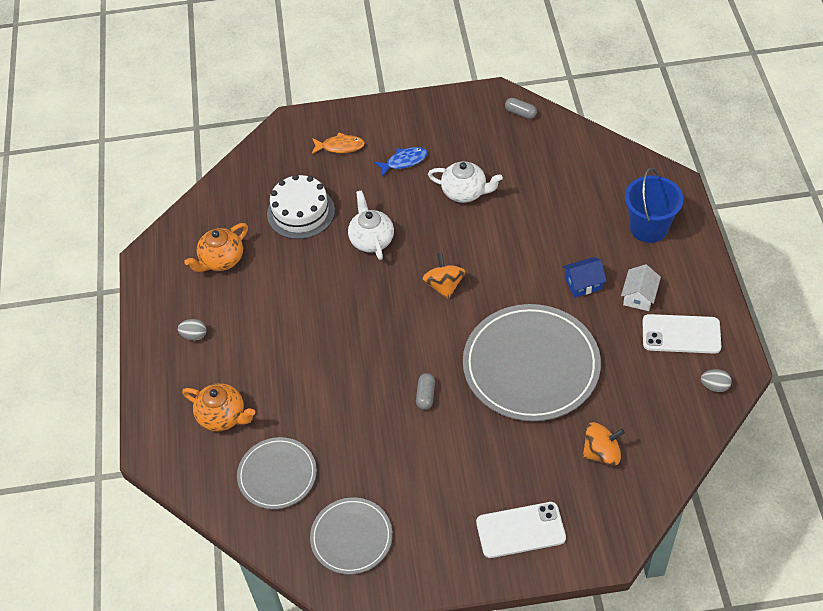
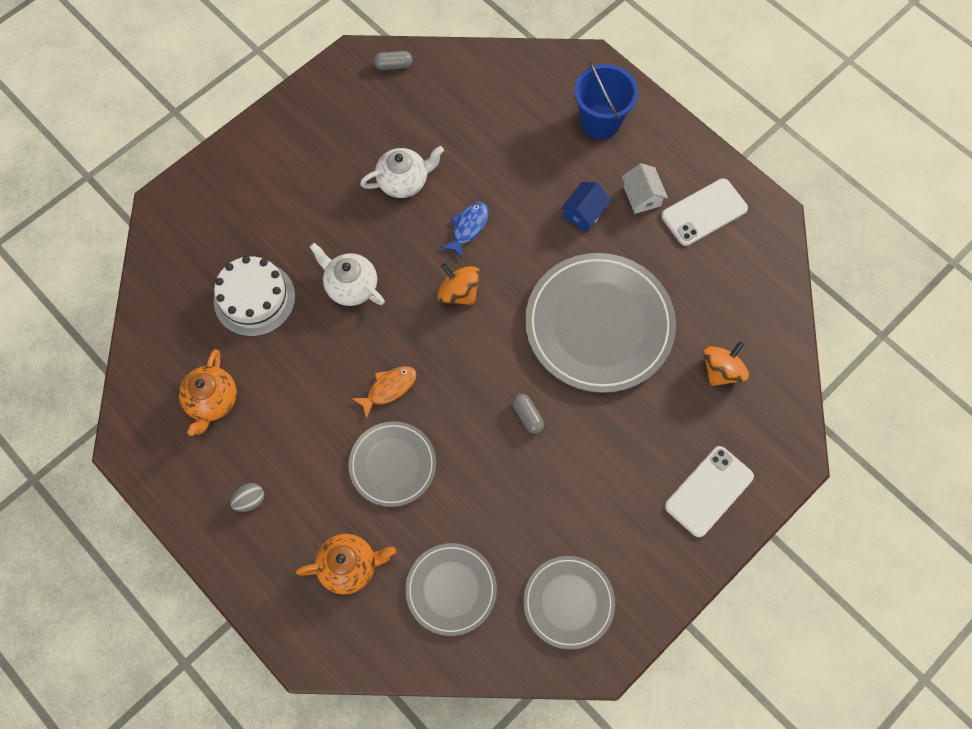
camera: 40 degrees left, 15 degrees up
orange fish [312,133,365,154] -> orange fish moved to [351,366,416,419]
blue fish [374,147,428,177] -> blue fish moved to [441,202,489,258]
grey egg [701,369,732,392] -> none
none -> grey plate [348,421,436,507]

